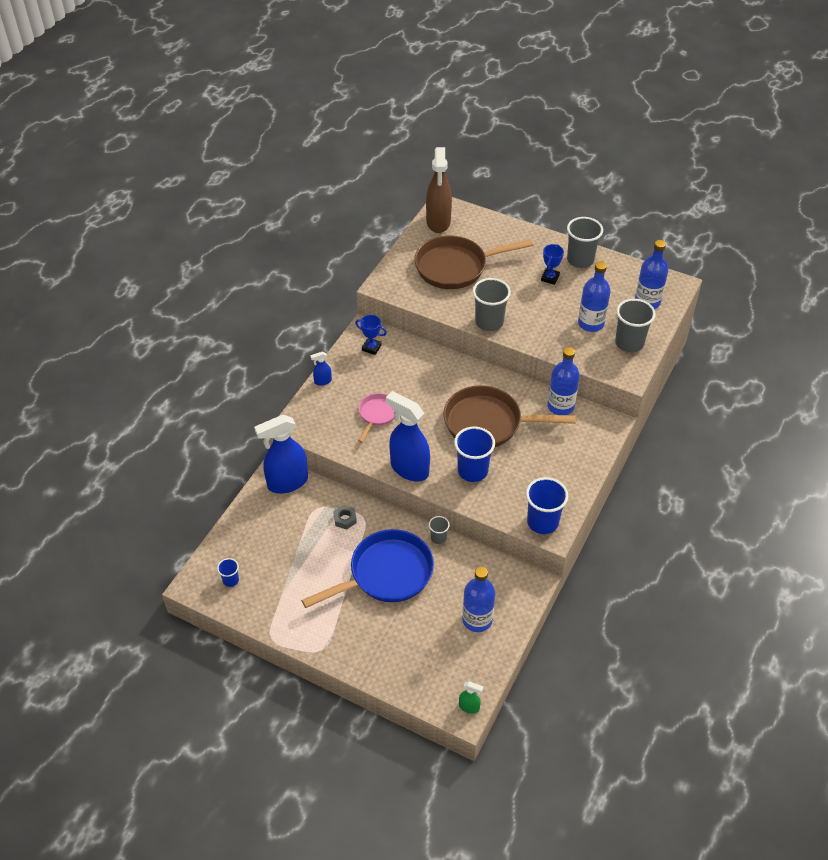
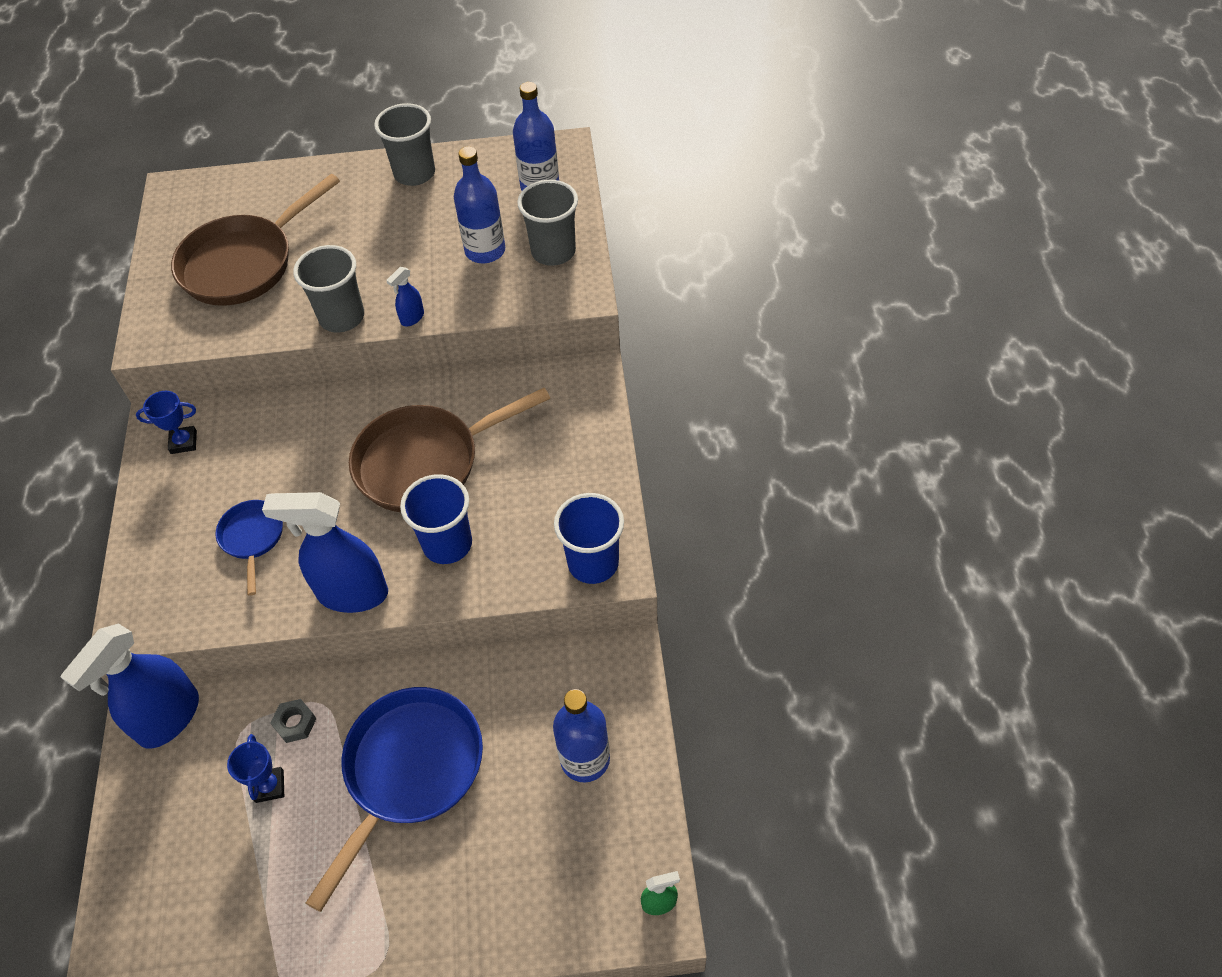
camera: 30 degrees left, 5 degrees up
blue cup [217,558,239,587] -> none
blue spray bottle [310,352,332,386] -> blue spray bottle moved to [386,267,424,326]
pink pan [358,393,395,442] -> blue pan [215,500,283,596]
brown spray bottle [426,147,452,233] -> none
grey cup [429,516,450,544] -> none
blue trophy [541,244,564,285] -> blue trophy moved to [227,734,284,803]
blue bottle [547,347,580,415] -> none

